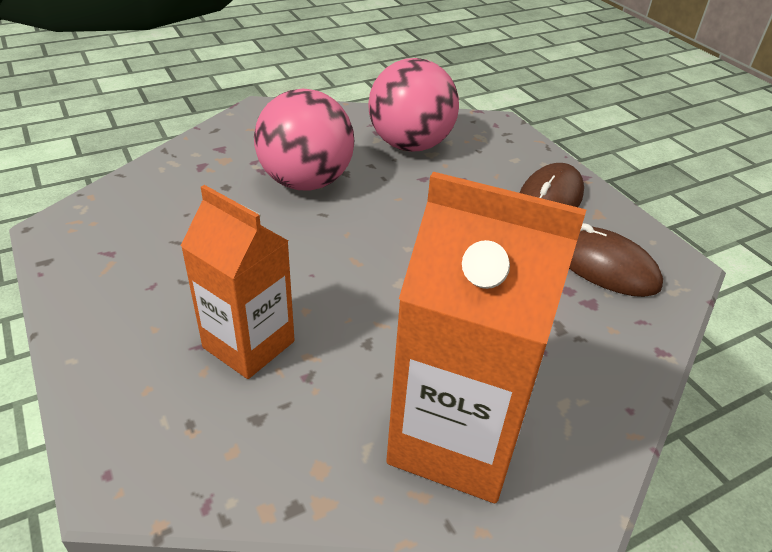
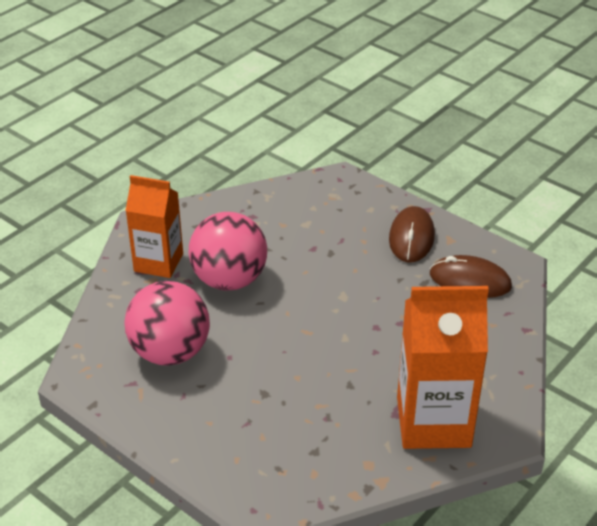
camera: 20 degrees left, 0 degrees up
orange carton [181,185,295,379] -> orange carton moved to [125,175,183,278]
pink ball [368,58,459,152] -> pink ball moved to [124,281,210,366]

